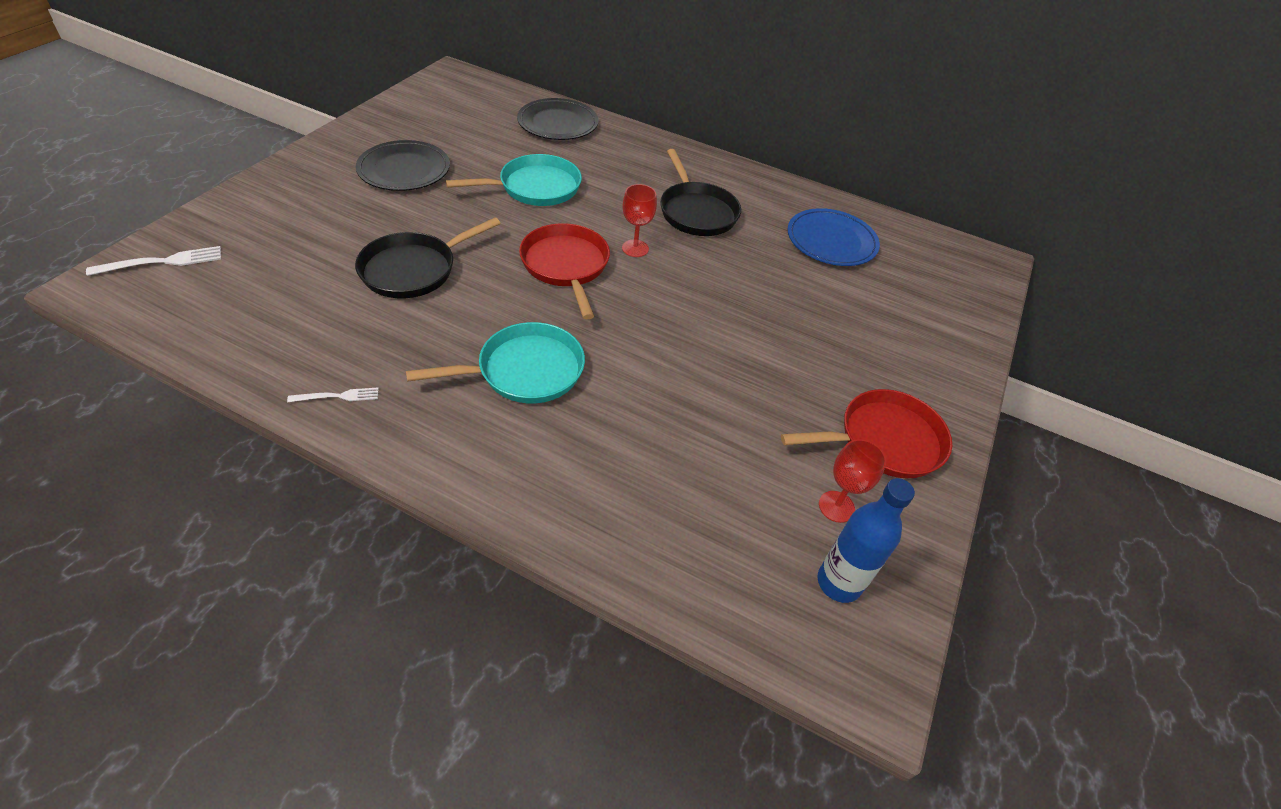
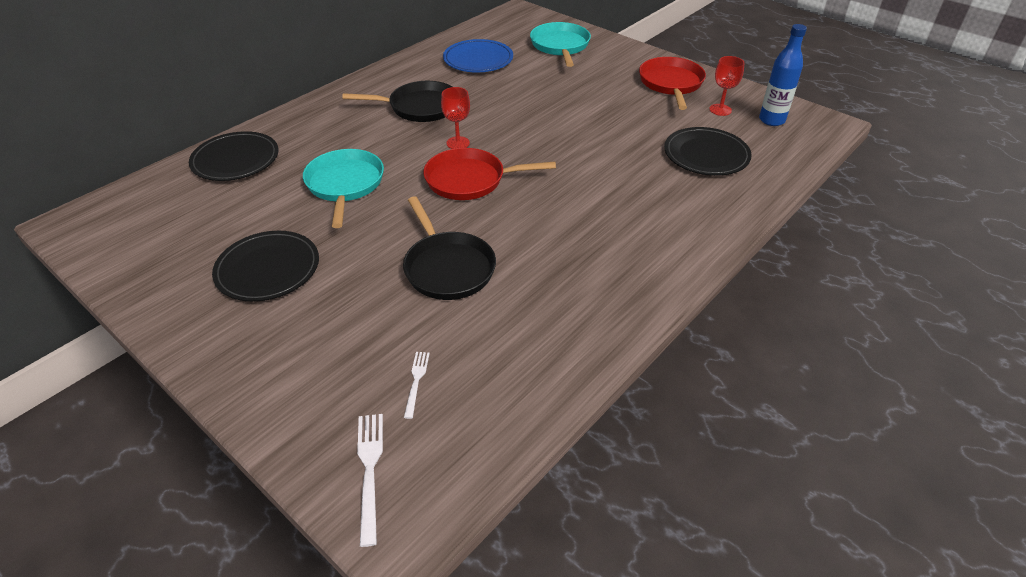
camera: 70 degrees left, 5 degrees down
white fork [287,388,379,402] -> white fork moved to [404,352,430,419]
turquoise pan [406,322,585,403] -> turquoise pan moved to [530,22,591,67]
none -> black plate [664,127,752,176]

